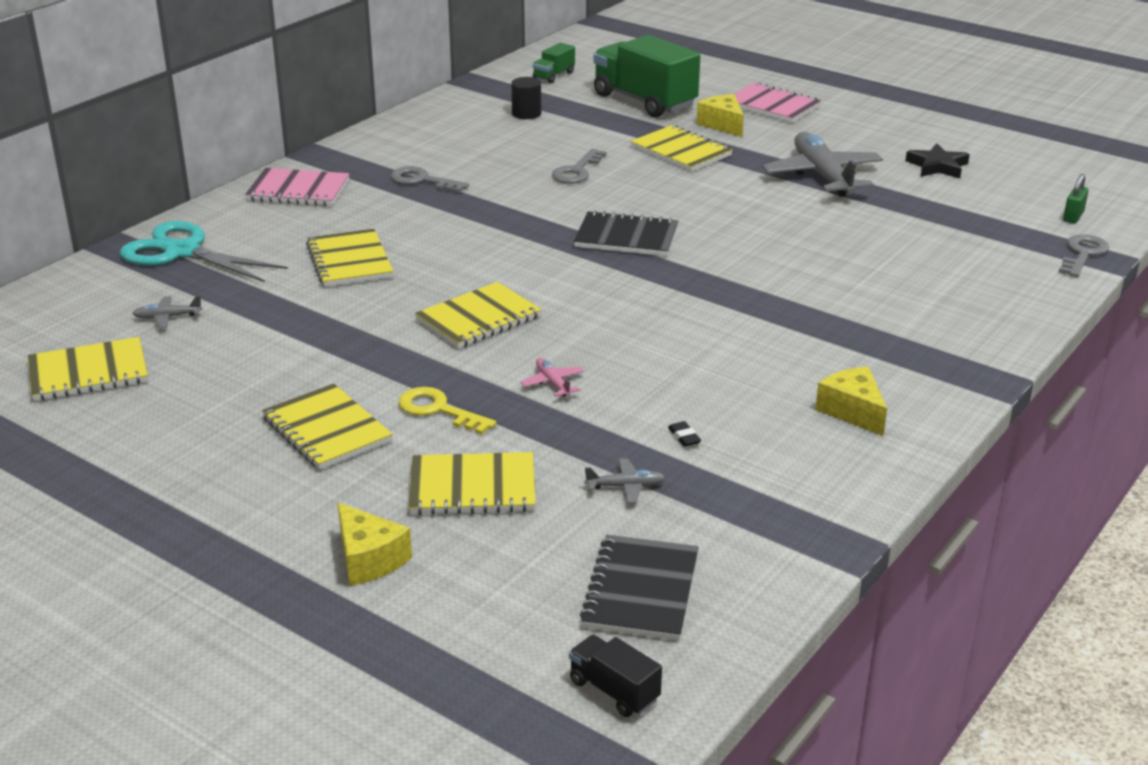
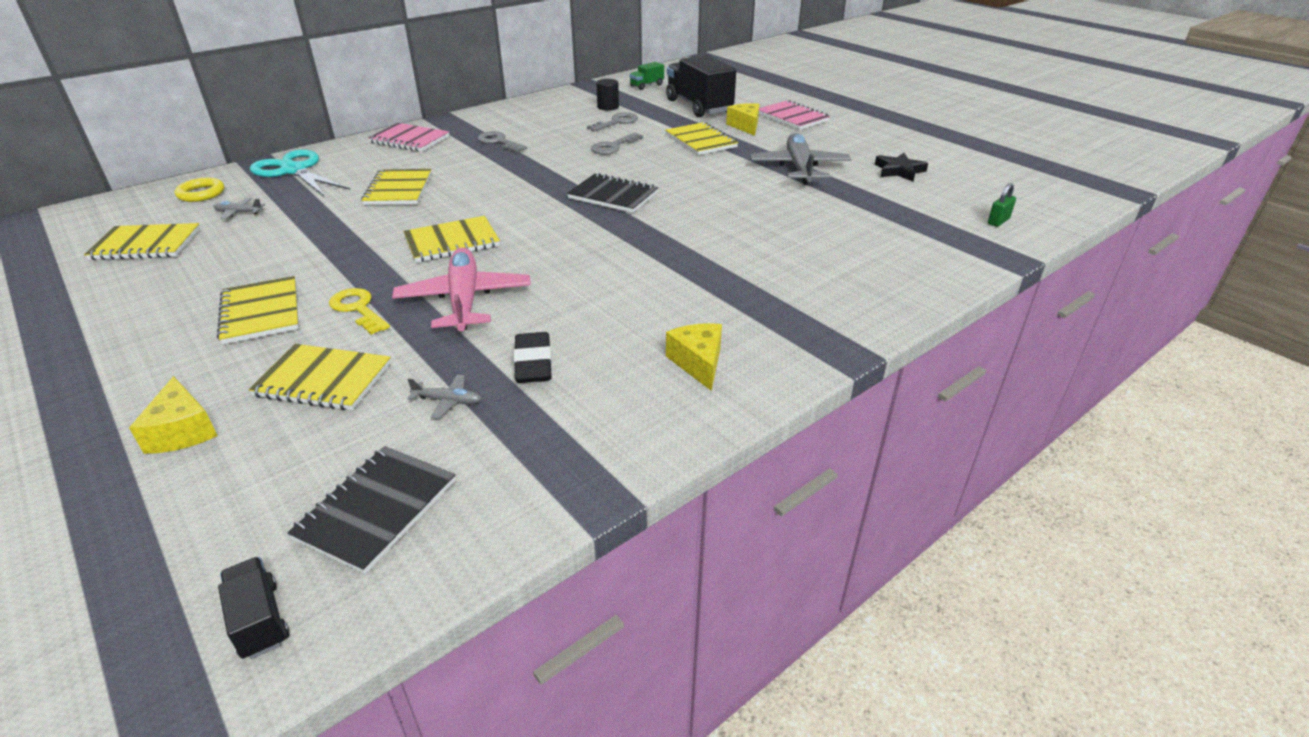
camera: 15 degrees right, 5 degrees up
pink plane [521,358,584,397] -> pink plane [392,248,531,331], size x2.37
green truck [593,35,701,117] -> black truck [666,55,736,117]
black eraser [668,421,701,447] -> black eraser [513,332,552,383], size x2.21
grey key [1059,234,1109,277] -> grey key moved to [587,112,638,132]
none -> yellow ring [175,178,224,202]

